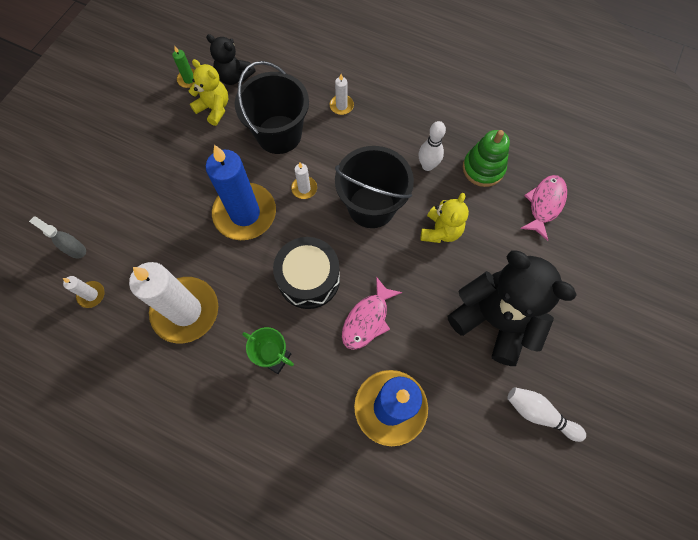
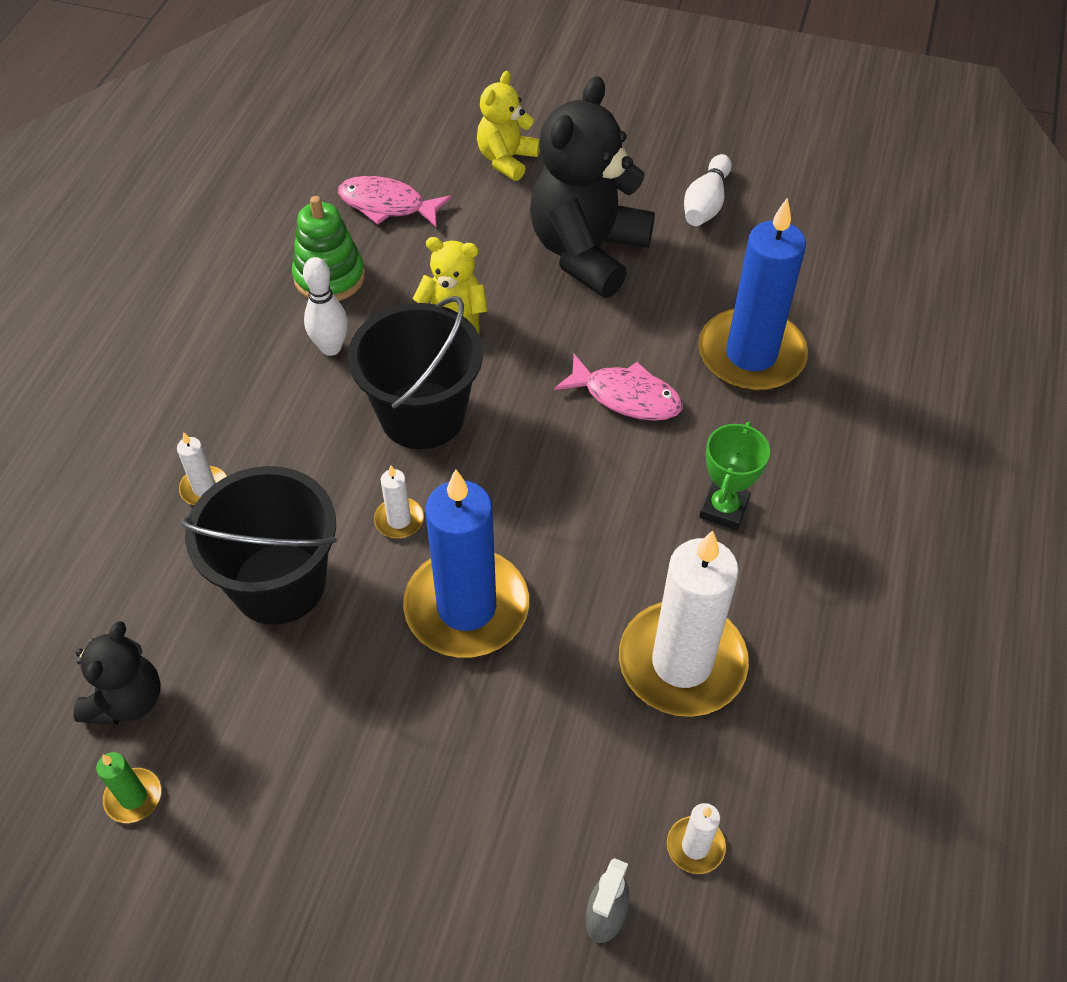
camera: 100 degrees left, 15 degrees down
yellow teddy bear [189,59,229,126] -> yellow teddy bear moved to [477,71,540,181]
black drum [273,237,340,309] -> none

